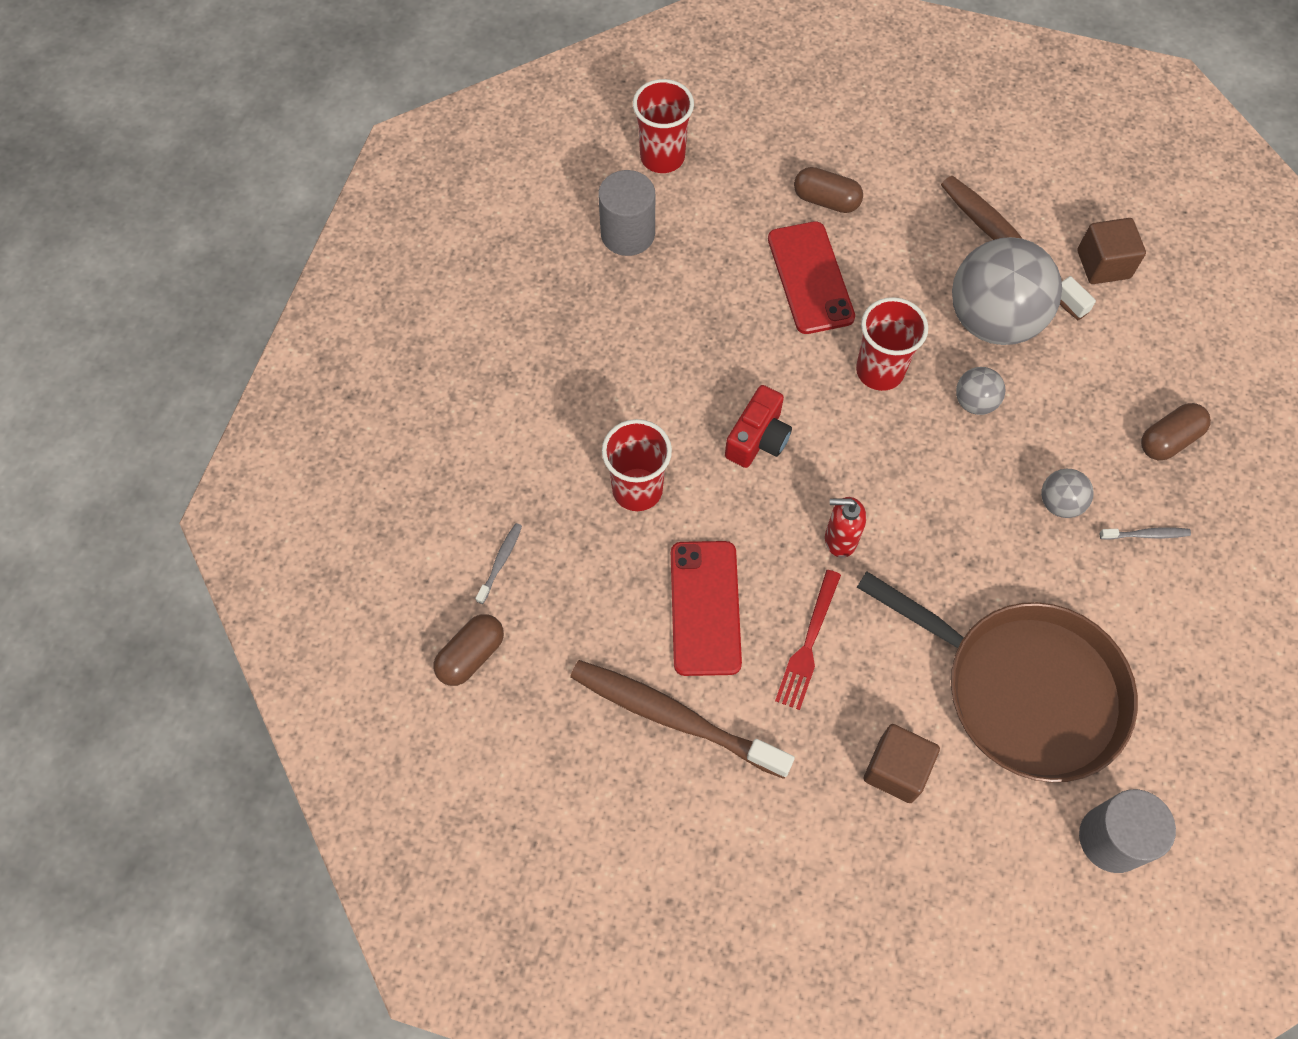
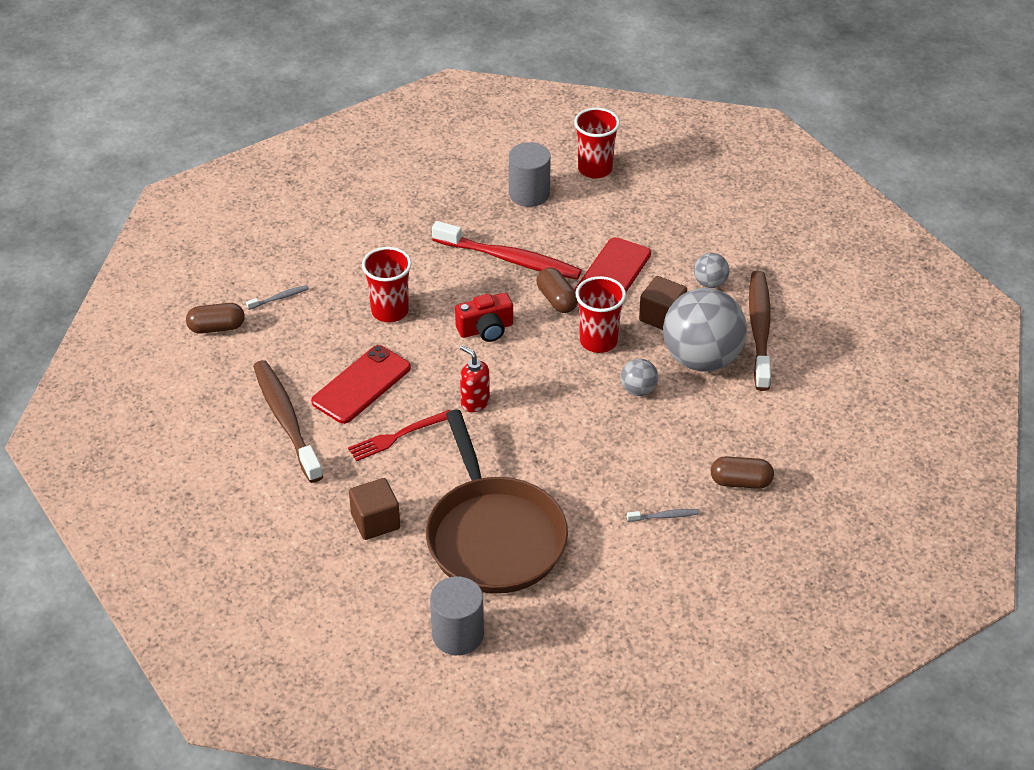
camera: 40 degrees right, 20 degrees down
brown capsule [794,167,863,213] -> brown capsule moved to [537,267,578,313]
grey ball [1041,469,1094,518] -> grey ball moved to [694,253,729,288]
brown cube [1077,218,1146,284] -> brown cube moved to [639,276,687,330]
grey toothbrush [1100,527,1191,540] -> grey toothbrush turned 45 degrees counterclockwise [627,509,699,522]
none -> red toothbrush [432,221,582,280]

